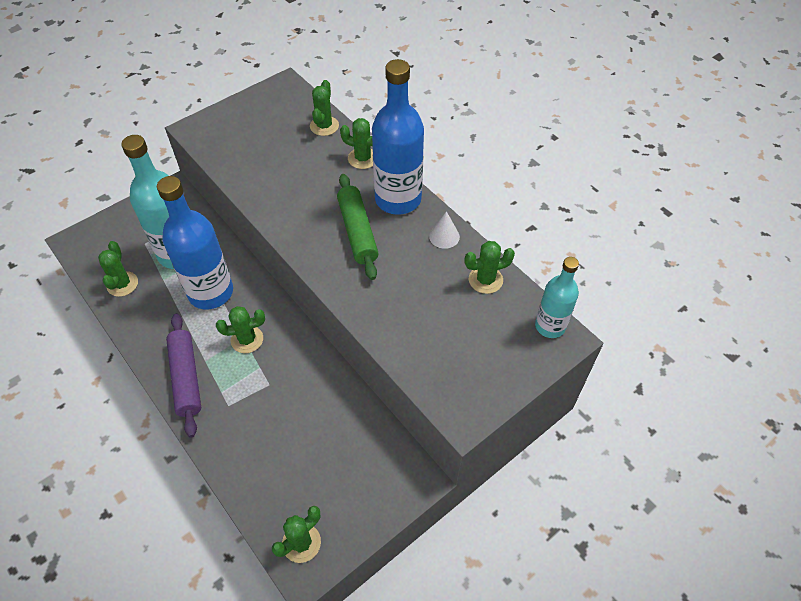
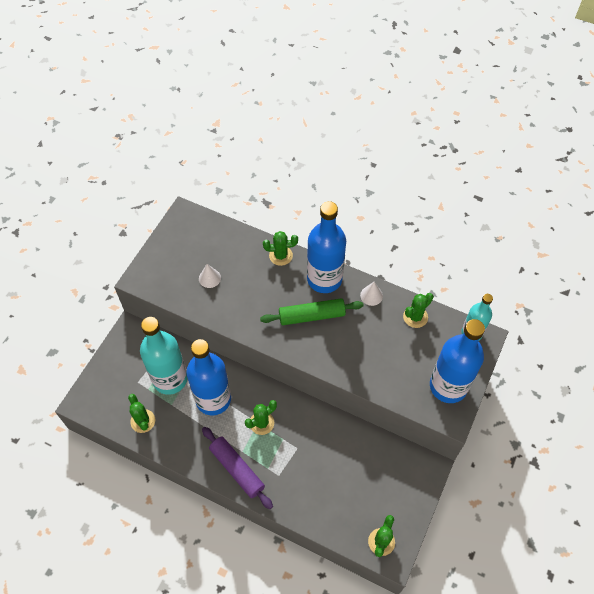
camera: 25 degrees left, 5 degrees up
green cactus [310,80,339,136] -> none
green rolling pin [337,174,379,280] -> green rolling pin turned 60 degrees counterclockwise [260,298,364,325]
none -> white cone [199,264,221,288]
none -> blue bottle [430,319,485,403]

